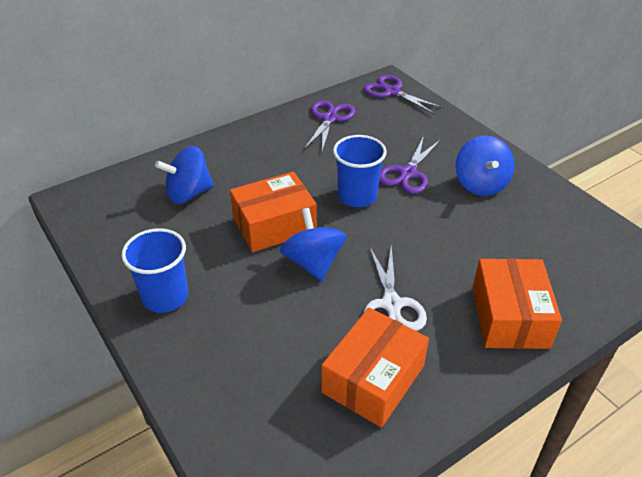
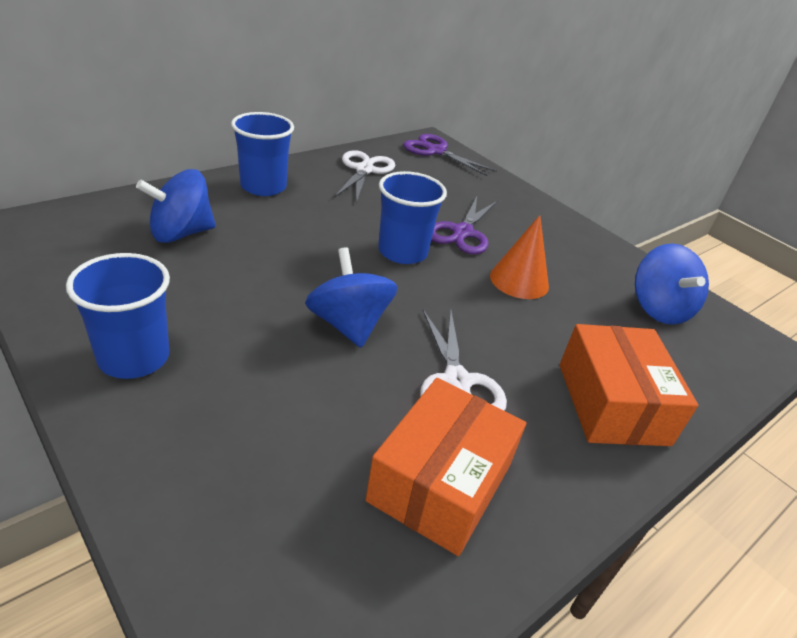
camera: 10 degrees left, 5 degrees down
orange box [230,172,317,252] -> none
purple scissors [304,100,356,152] -> white scissors [334,150,395,203]
blue spinning top [456,135,515,196] -> blue spinning top moved to [635,243,709,325]
none -> blue cup [231,112,294,196]
none -> orange cone [490,215,549,299]

